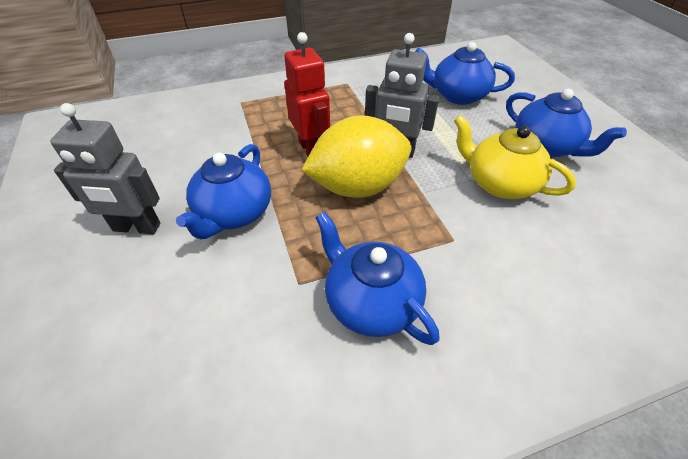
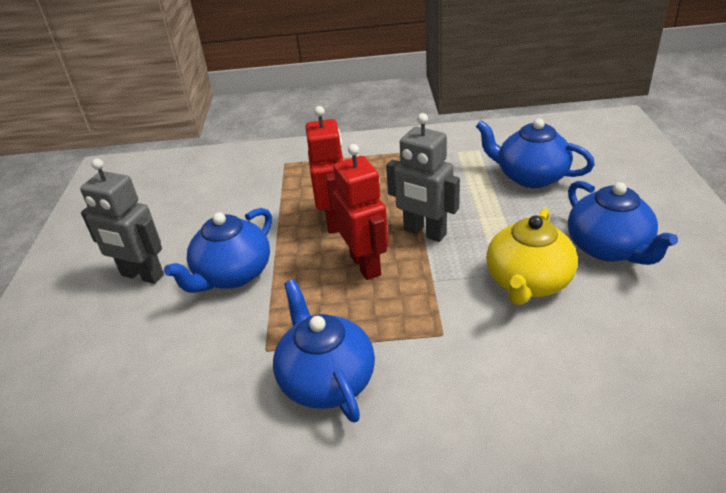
camera: 20 degrees right, 10 degrees down
yellow lemon [301,115,411,198] -> red robot [333,144,388,280]
yellow teapot [454,115,576,199] -> yellow teapot turned 120 degrees counterclockwise [486,208,578,305]

